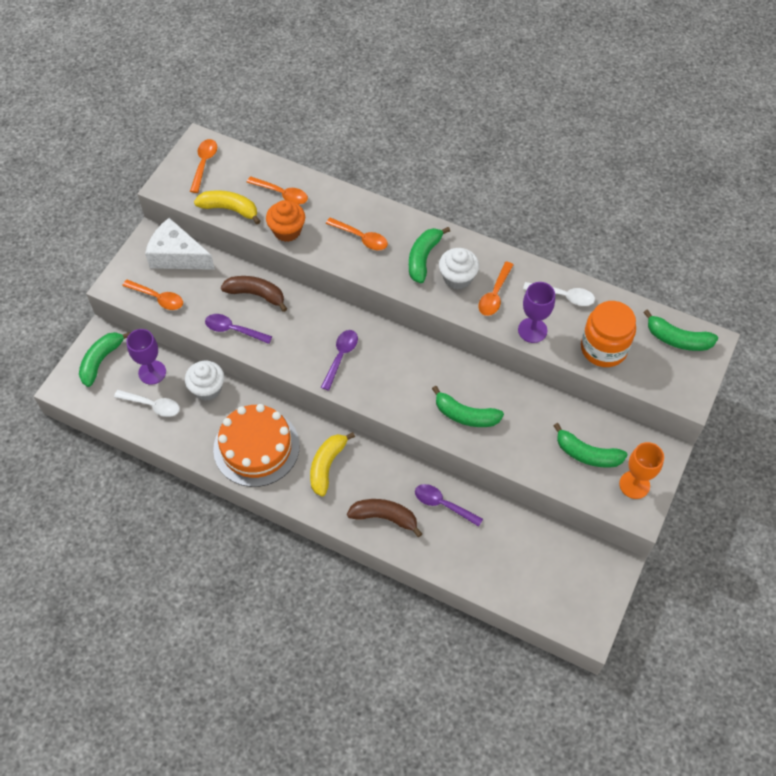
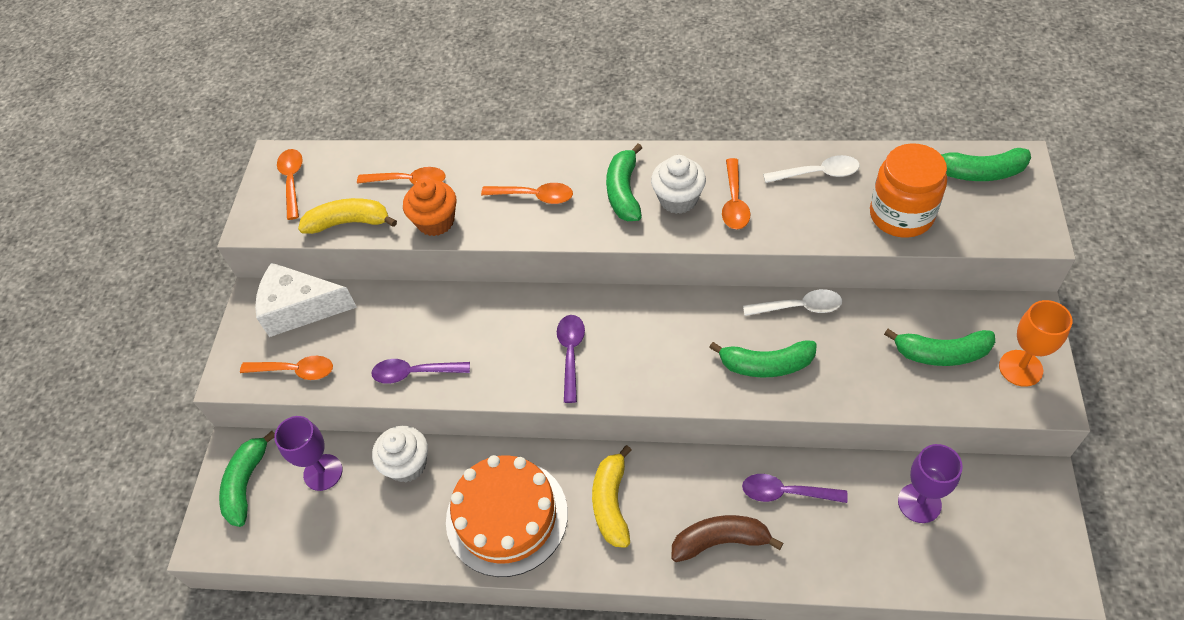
camera: 15 degrees left, 5 degrees down
white spoon [114,390,180,417] -> white spoon moved to [743,289,842,316]
brown banana [221,276,287,312] -> none
purple goblet [518,282,555,343] -> purple goblet moved to [898,444,963,523]

